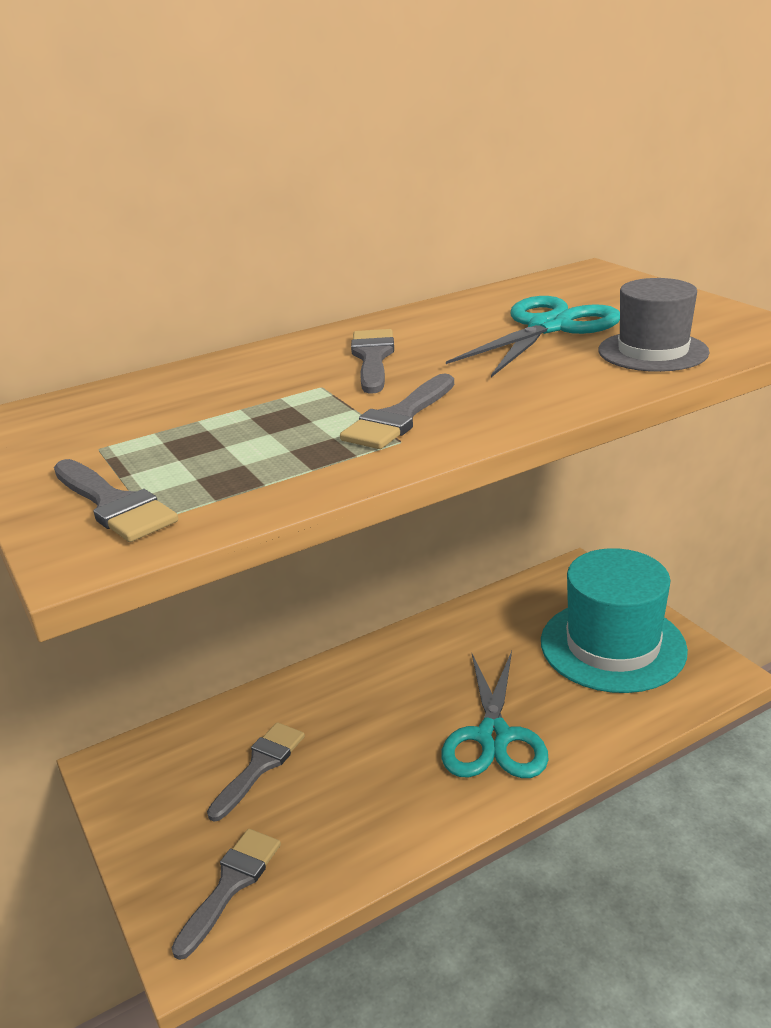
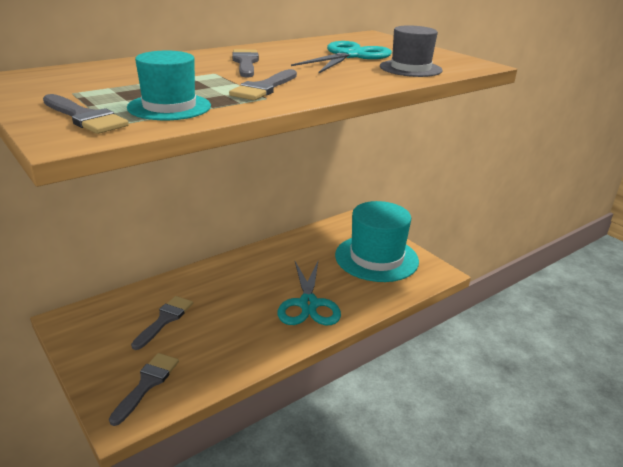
camera: 10 degrees left, 0 degrees up
none -> turquoise hat [127,51,211,120]

